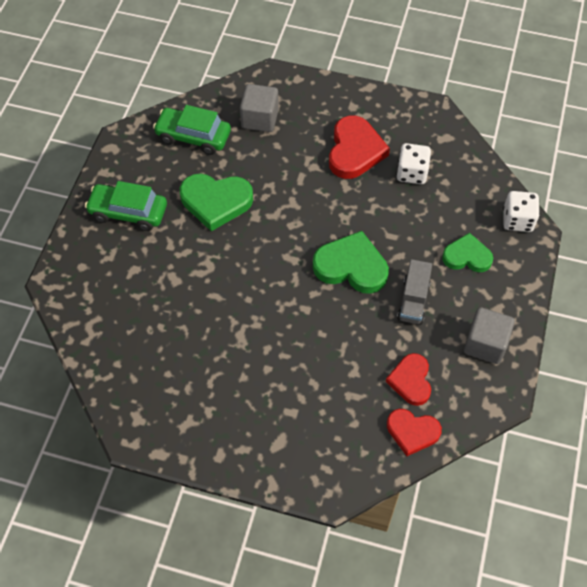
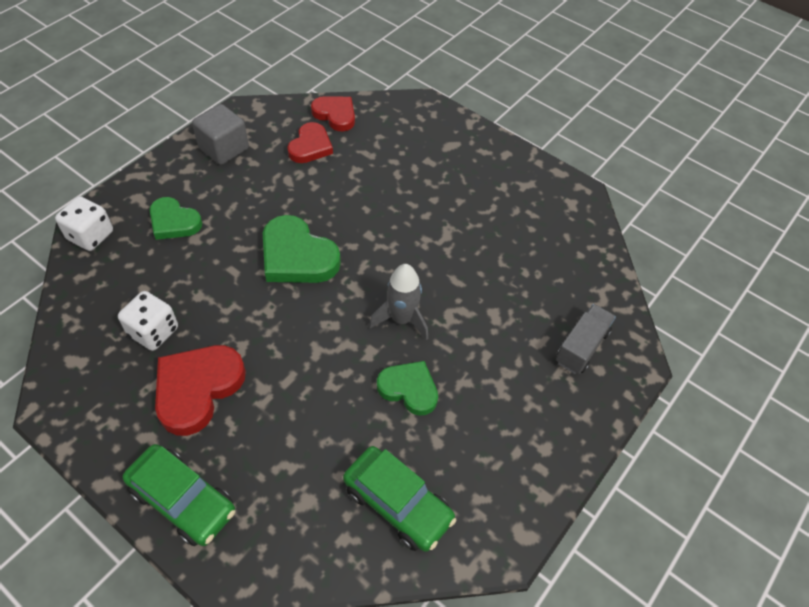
camera: 160 degrees left, 5 degrees down
green car [85,181,167,231] -> green car moved to [123,444,235,546]
green heart [180,174,253,231] -> green heart [377,361,438,416], size x0.65
grey cube [240,84,279,132] -> none
grey truck [397,259,432,325] -> grey truck moved to [556,304,616,374]
none -> grey rocket [369,264,428,340]

